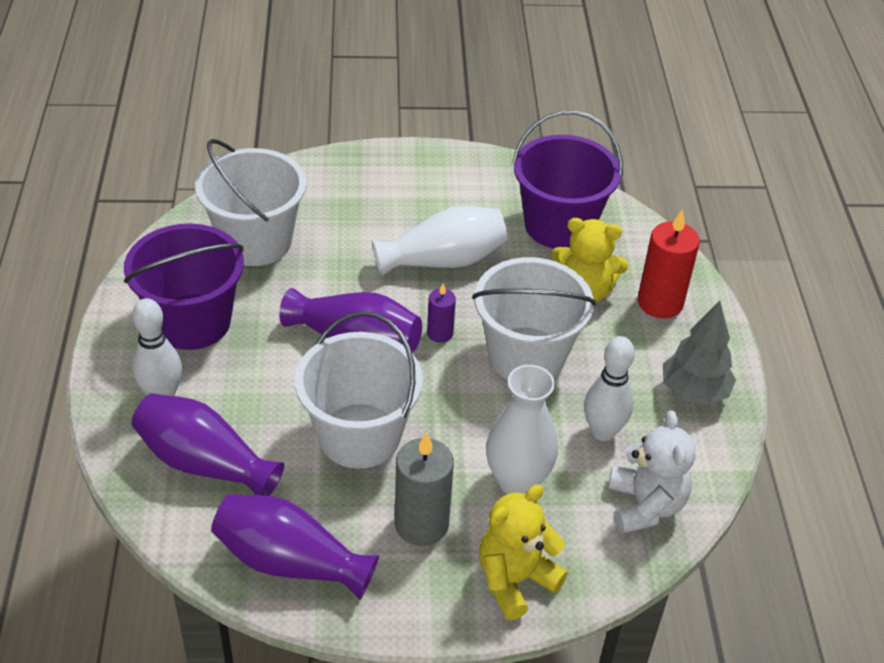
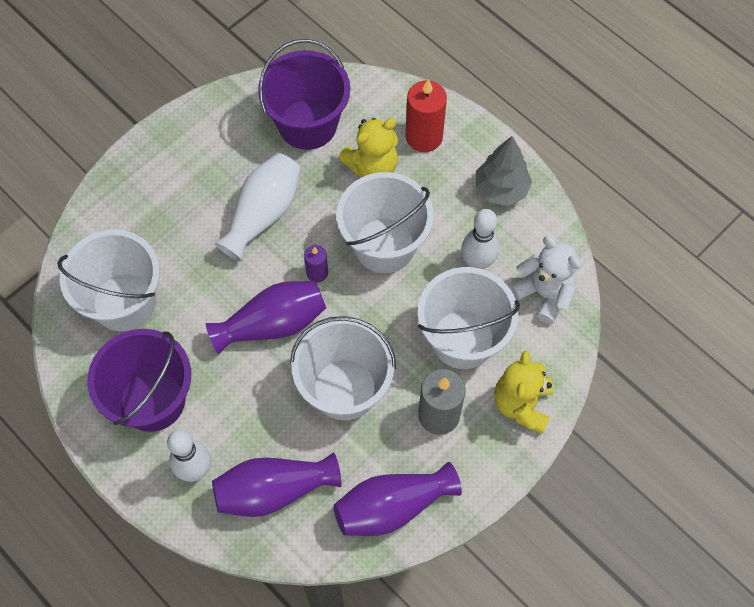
camera: 40 degrees left, 20 degrees up
white vase [486,365,558,494] -> white bucket [418,267,520,369]

